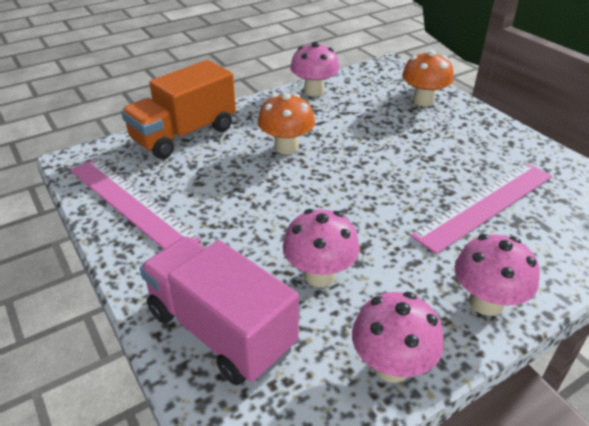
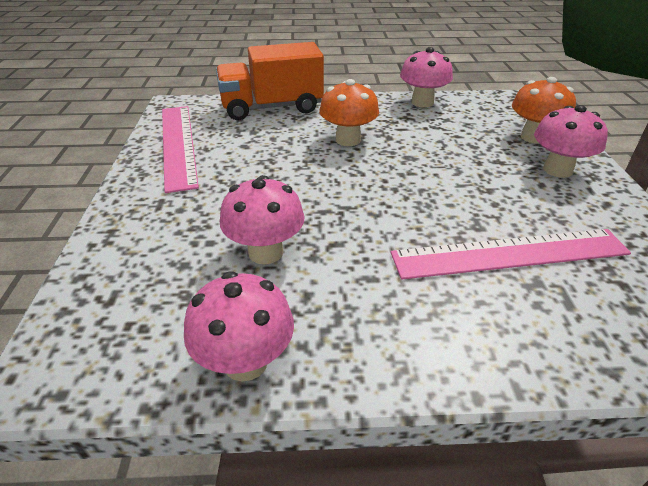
camera: 30 degrees right, 0 degrees up
pink truck [140,237,299,385] -> none
pink mushroom [455,234,540,316] -> pink mushroom moved to [534,105,608,178]

